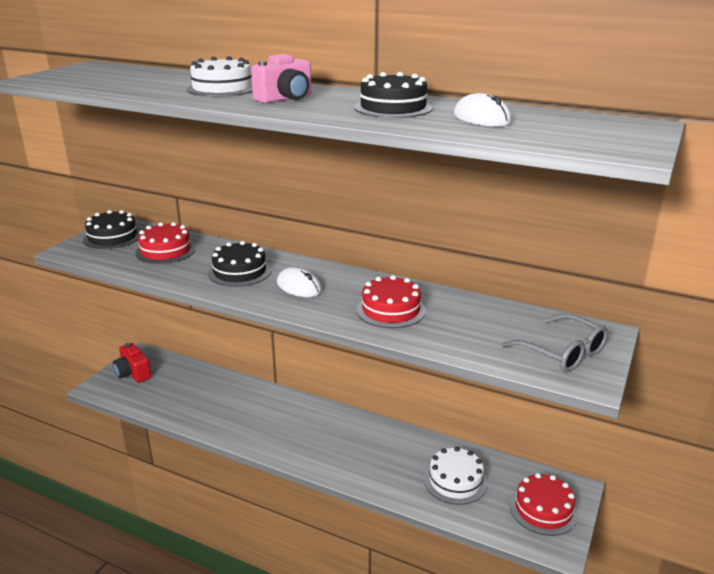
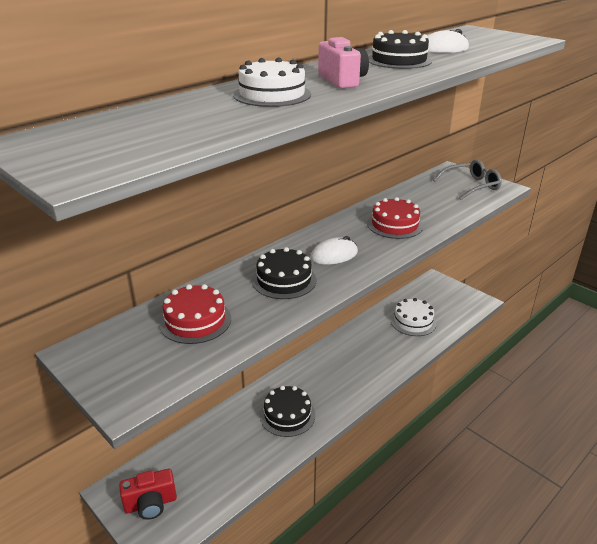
camera: 70 degrees left, 5 degrees up
black cake [83,210,140,249] -> black cake moved to [260,386,315,437]
red cake [510,473,578,536] -> none

